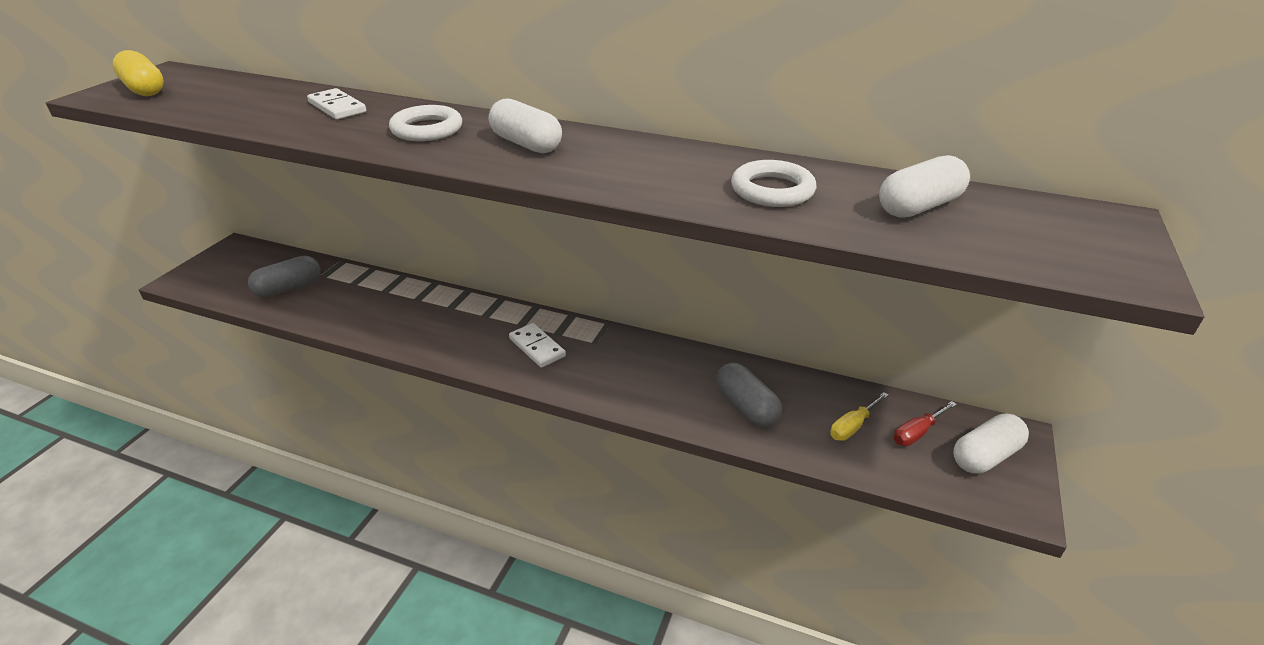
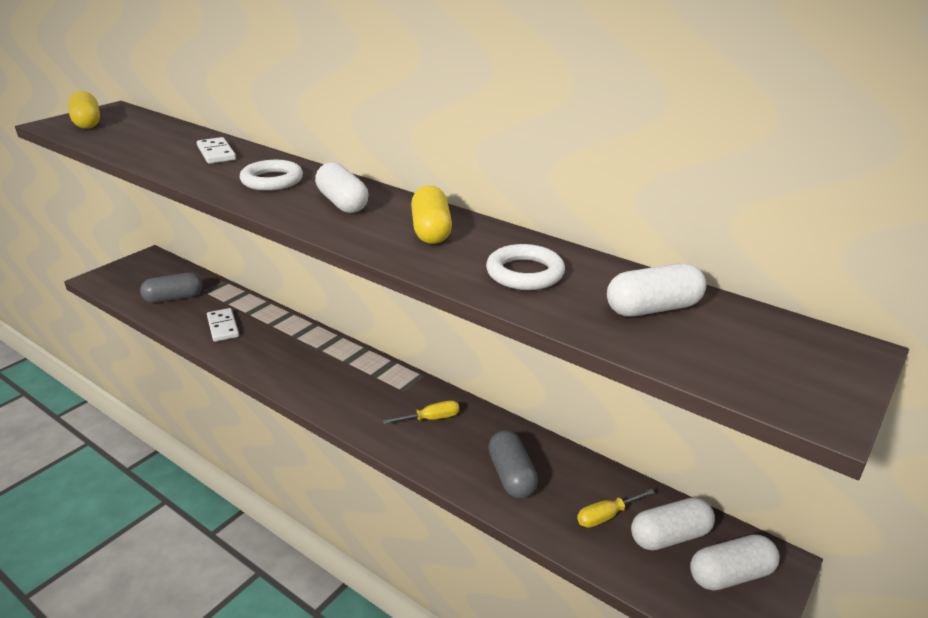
camera: 15 degrees right, 5 degrees down
white domino [509,323,566,368] -> white domino moved to [207,308,239,342]
red screwdriver [894,401,957,446] -> white capsule [631,498,715,550]
none -> yellow screwdriver [383,400,459,424]
none -> yellow capsule [411,185,452,244]

